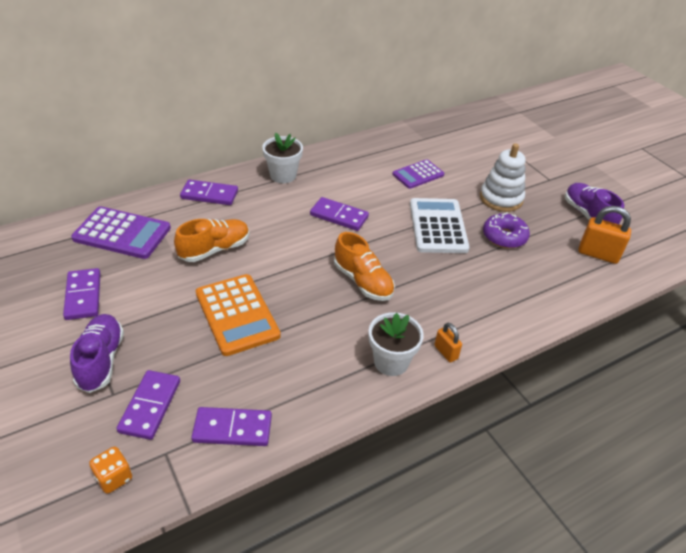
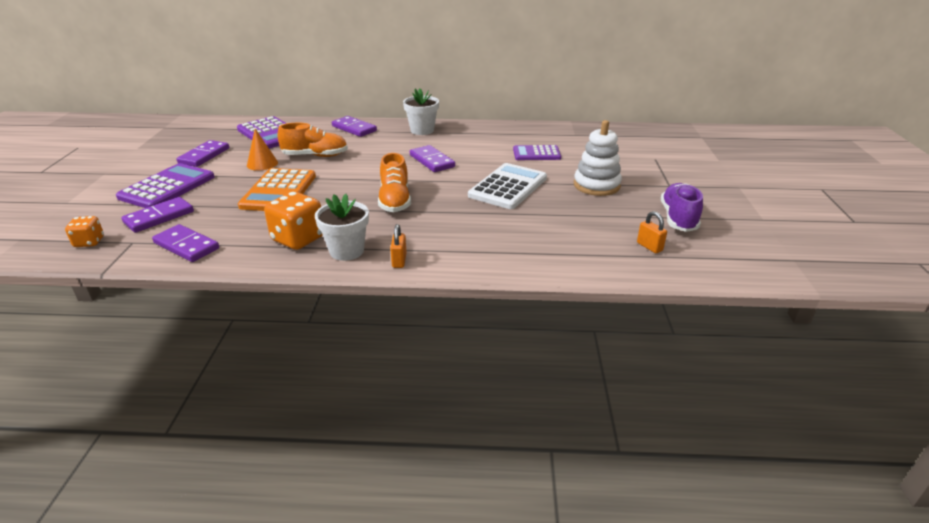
camera: 35 degrees right, 10 degrees down
purple shoe [70,314,124,393] -> purple calculator [116,163,214,208]
purple donut [483,212,530,248] -> none
orange padlock [578,206,631,264] -> orange padlock [637,211,667,253], size x0.57
none -> orange cone [247,129,278,171]
none -> orange dice [264,191,322,250]

